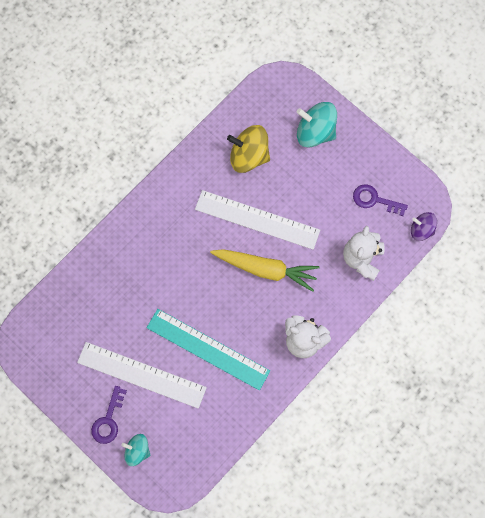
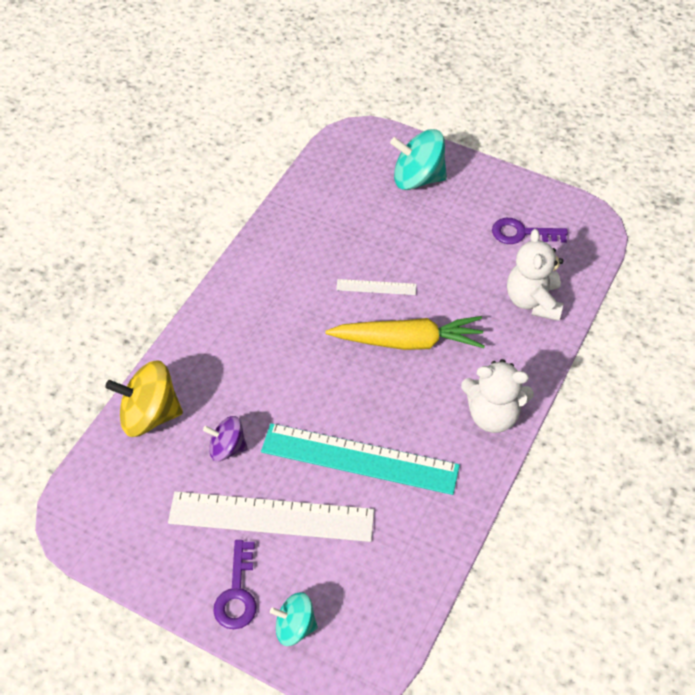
camera: 15 degrees left, 20 degrees down
white ruler [195,190,320,250] -> white ruler [336,279,417,295], size x0.45
yellow spinning top [227,125,270,173] -> yellow spinning top moved to [105,360,183,437]
purple spinning top [411,212,437,241] -> purple spinning top moved to [203,416,248,461]

